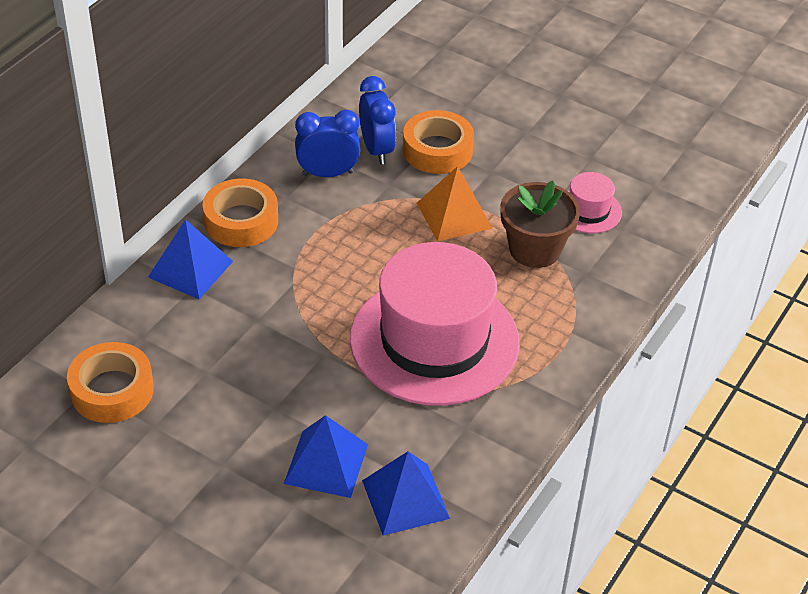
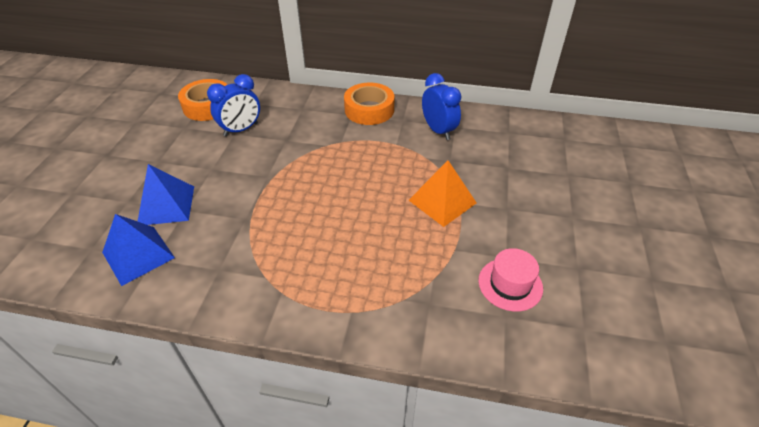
camera: 70 degrees right, 0 degrees up
blue pyramid [148,219,233,299] -> none
pink hat [350,242,520,406] -> none
blue clock [359,76,396,165] -> blue clock moved to [207,74,260,137]
orange tape [403,110,474,174] -> none
brown flower pot [500,181,580,268] -> none

